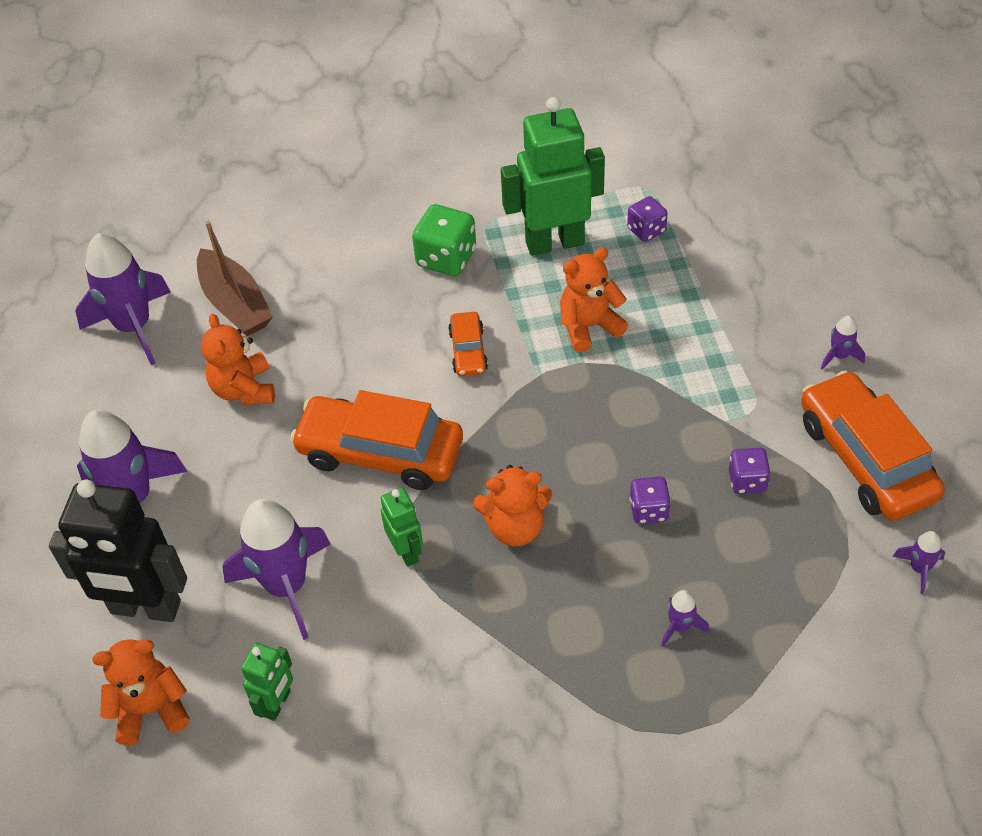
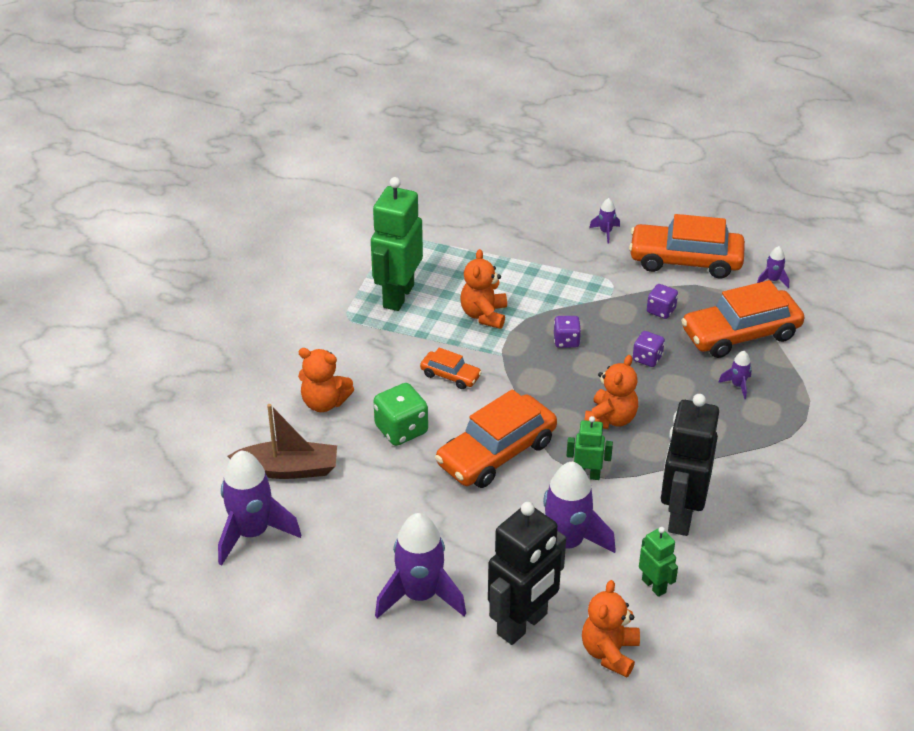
camera: 60 degrees left, 10 degrees down
orange teddy bear [201,314,275,405] -> orange teddy bear moved to [298,348,354,412]
green dice [412,204,476,276] -> green dice moved to [374,383,428,446]
purple dice [627,196,668,242] -> purple dice moved to [554,316,581,348]
none -> black robot [661,394,719,536]
none -> orange car [681,280,804,358]

